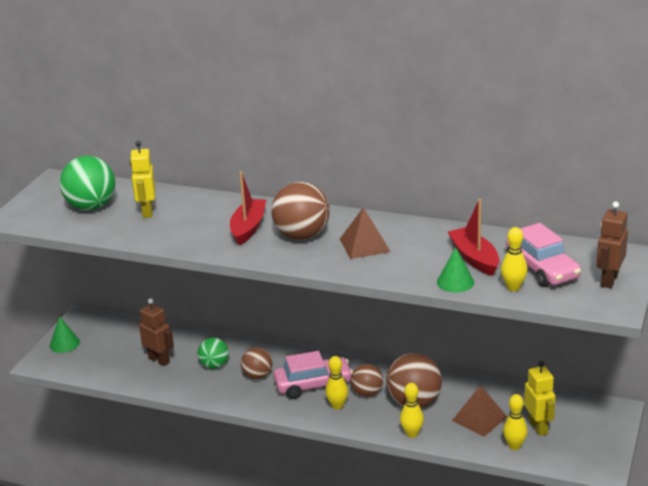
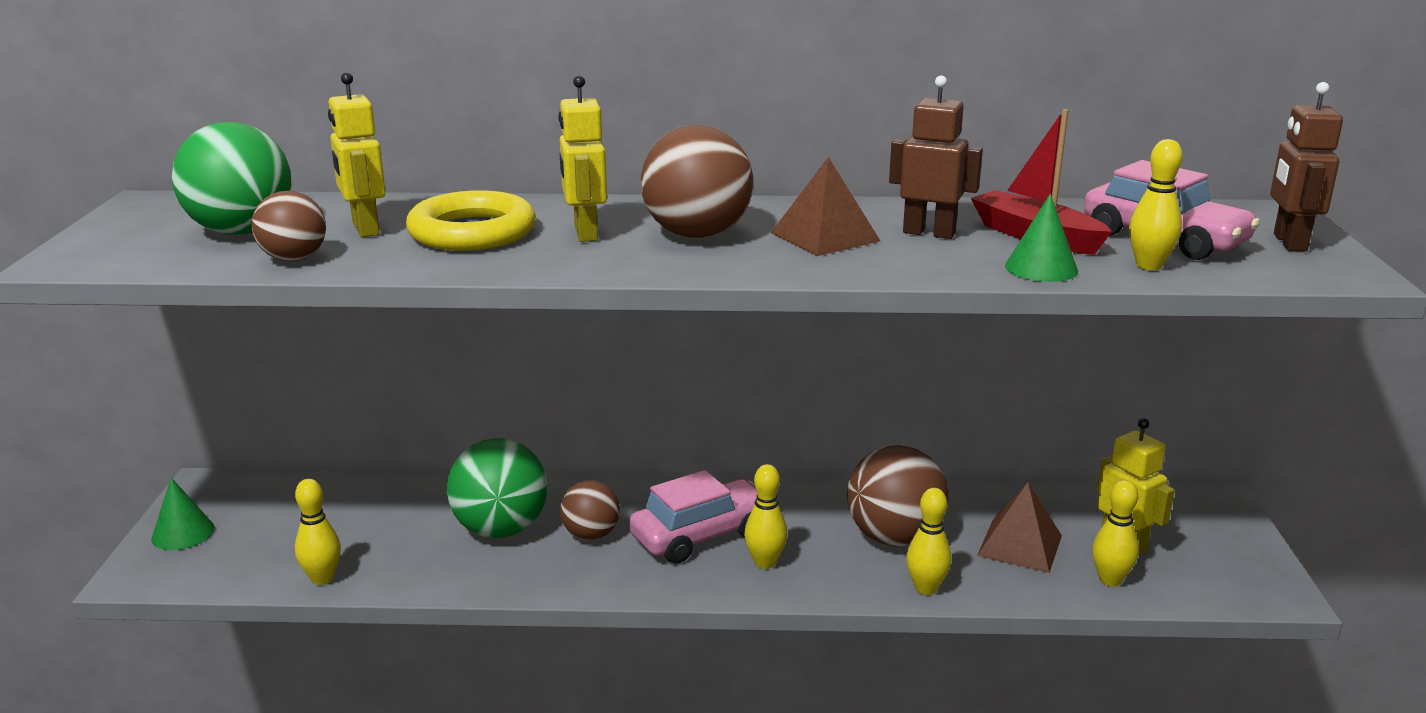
camera: 20 degrees left, 5 degrees down
brown robot [139,298,174,366] -> brown robot moved to [889,75,983,239]
green ball [197,337,229,369] -> green ball [447,438,547,538], size x1.67
red boat [230,172,266,246] -> yellow robot [558,75,607,242]
brown ball [350,364,383,397] -> brown ball moved to [251,191,326,261]
none -> yellow bowling pin [295,479,341,585]
none -> yellow ring [406,190,536,251]

